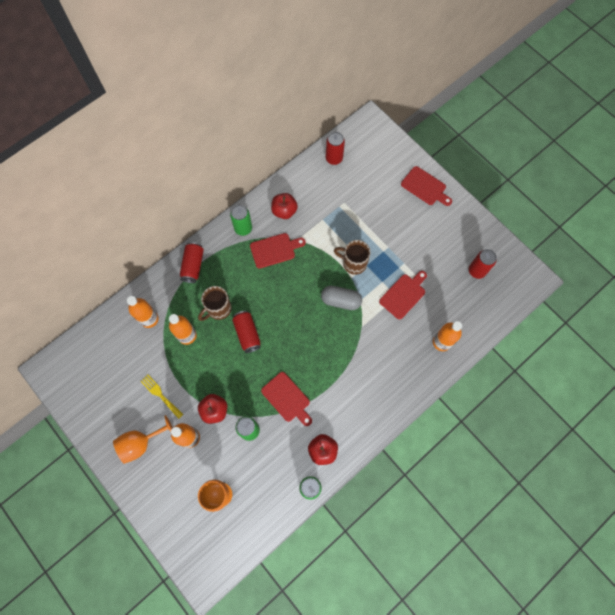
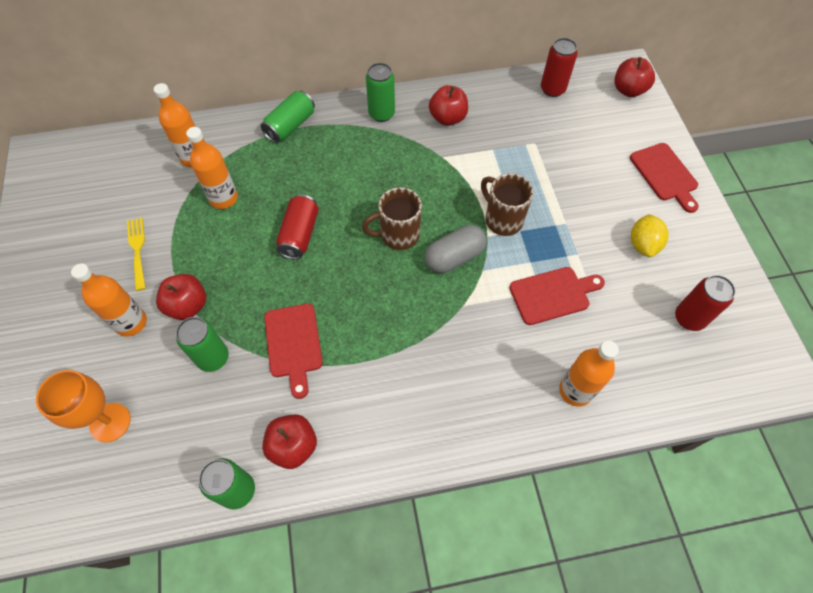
camera: 30 degrees right, 10 degrees down
orange goblet [113,415,173,464] -> none
red can [180,242,204,283] -> green can [261,91,315,143]
brown mug [198,286,232,321] -> brown mug moved to [362,187,422,250]
red cutting board [250,233,306,268] -> none
grey capsule [321,286,362,310] -> grey capsule turned 75 degrees counterclockwise [425,225,487,273]
none -> red apple [614,57,655,97]
none -> yellow lemon [631,214,669,257]

